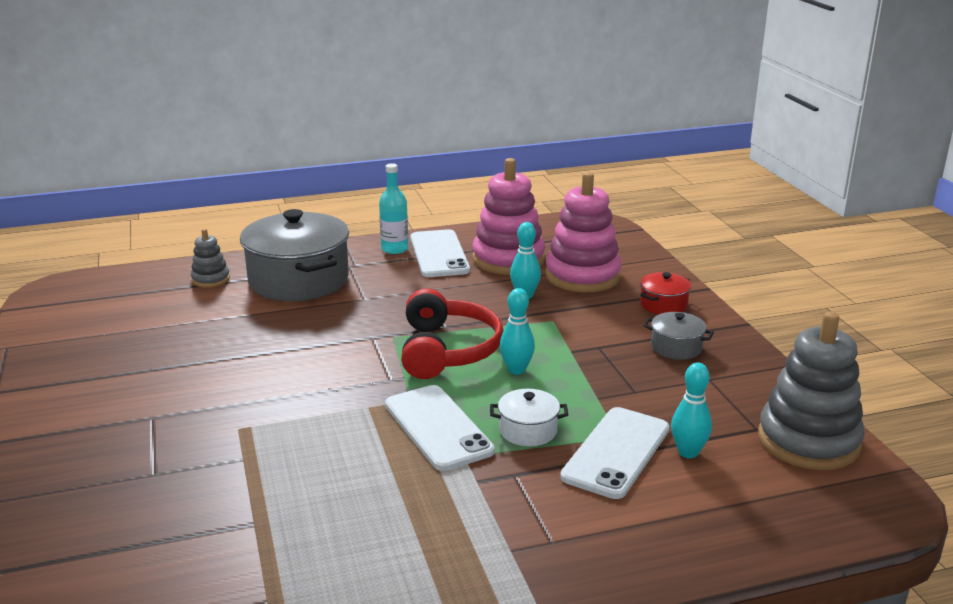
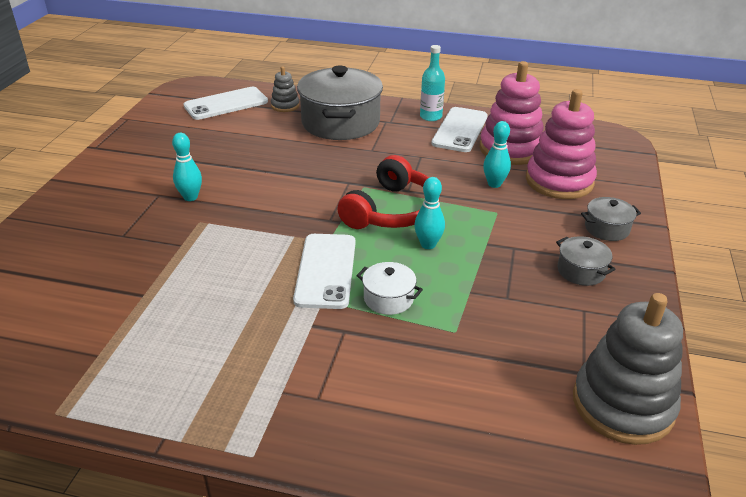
camera: 30 degrees right, 10 degrees up
white phone [560,407,669,499] -> white phone moved to [184,87,268,120]
red pot [640,272,691,315] -> grey pot [581,197,641,241]
turquoise bowling pin [671,363,712,458] -> turquoise bowling pin moved to [172,133,202,201]

